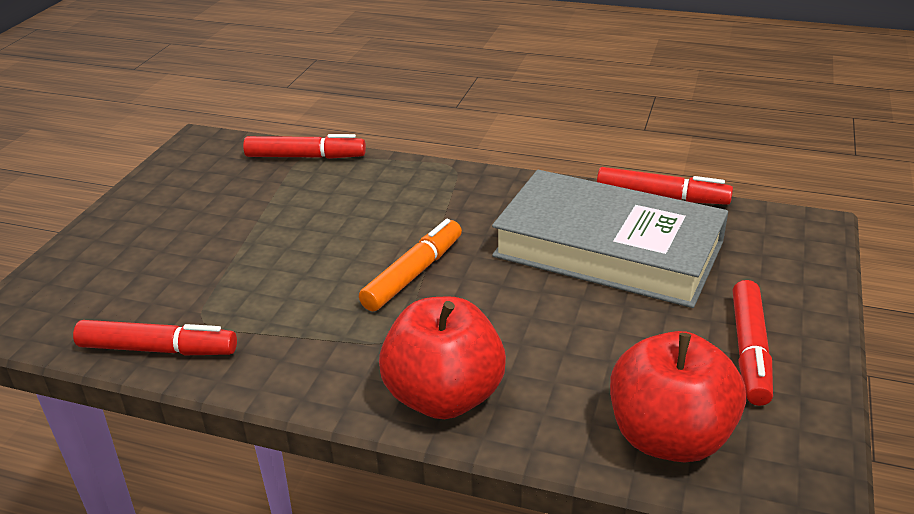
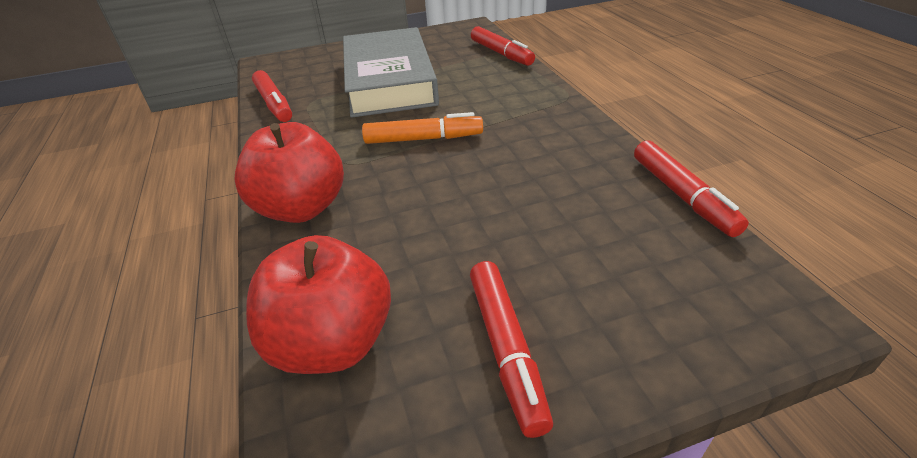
camera: 55 degrees right, 5 degrees up
grey book [492,170,728,308] -> grey book moved to [343,27,439,118]
red marker [732,280,773,406] -> red marker turned 75 degrees counterclockwise [470,261,553,438]

